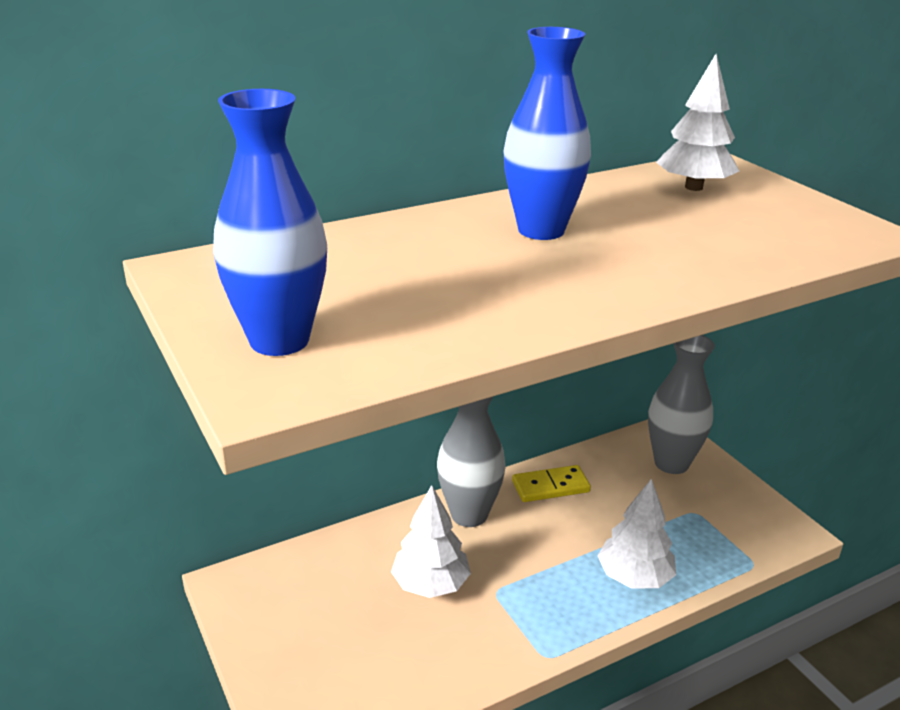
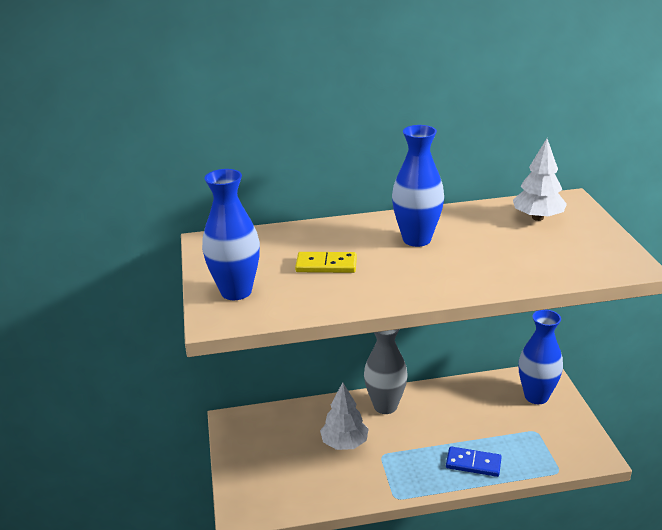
camera: 20 degrees right, 0 degrees up
yellow domino [512,465,591,502] -> yellow domino moved to [295,252,357,273]
white tree [598,479,676,588] -> blue domino [446,446,502,477]
grey vase [648,335,715,474] -> blue vase [519,310,563,404]

